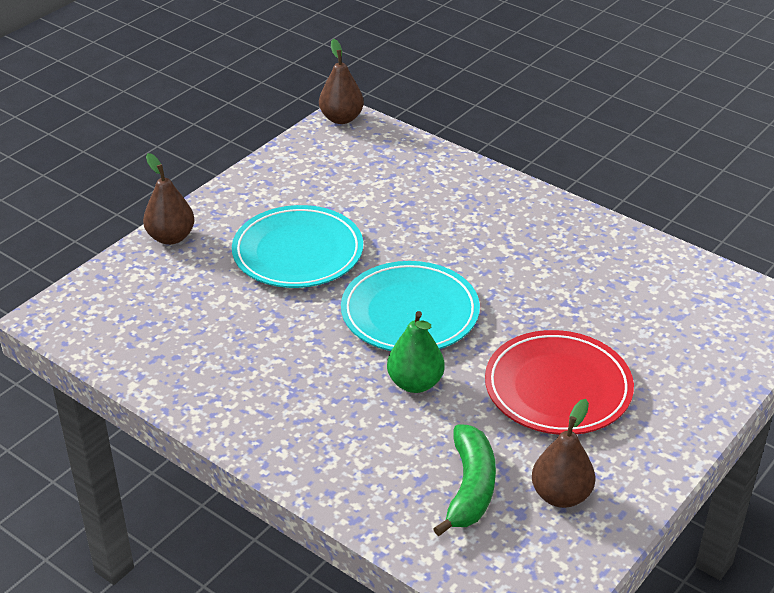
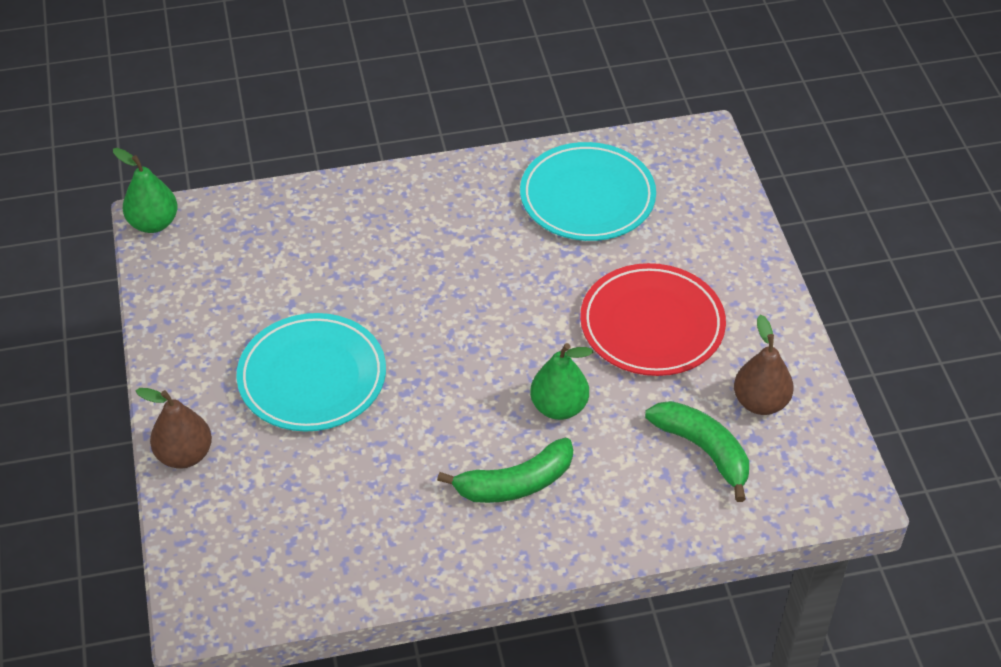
camera: 50 degrees left, 10 degrees up
brown pear [319,39,364,124] -> green pear [113,148,178,233]
turquoise plate [341,261,480,351] -> turquoise plate moved to [520,142,656,241]
none -> green banana [437,438,573,503]

